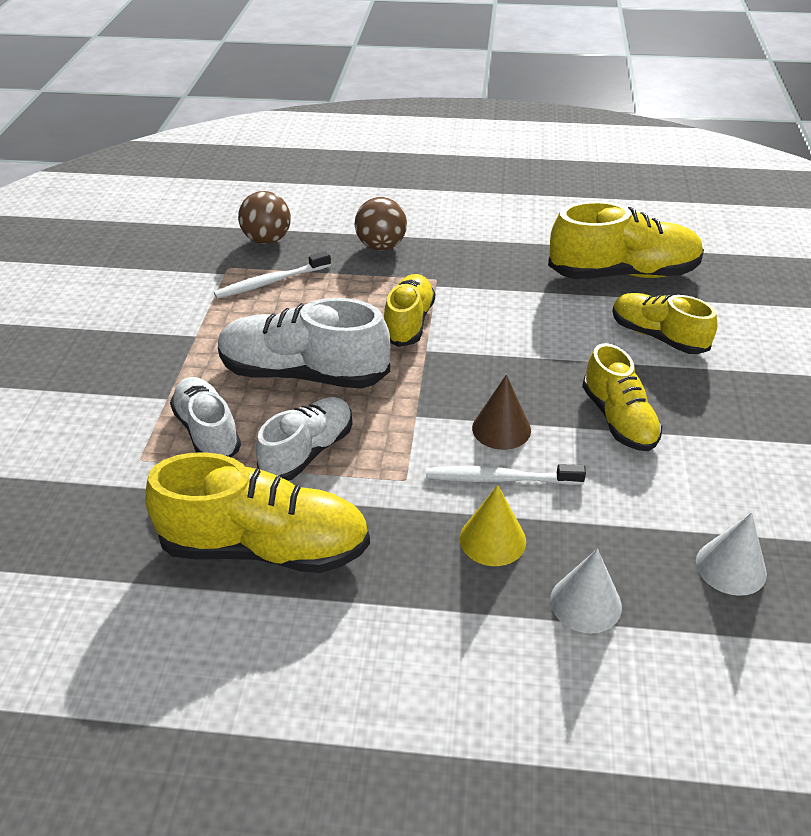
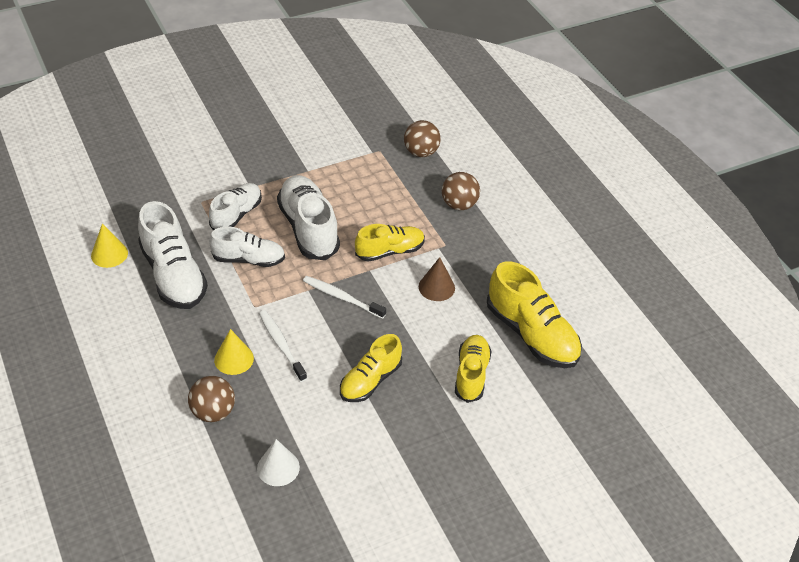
camera: 55 degrees right, 5 degrees up
yellow shoe [145,452,370,573] -> white shoe [138,201,208,309]
white toothbrush [214,251,331,299] -> white toothbrush moved to [303,276,386,319]
brown cone [472,375,531,450] -> brown cone moved to [419,257,455,301]
white cone [550,549,622,633] -> brown ball [188,376,235,422]
none -> yellow cone [91,223,128,268]

